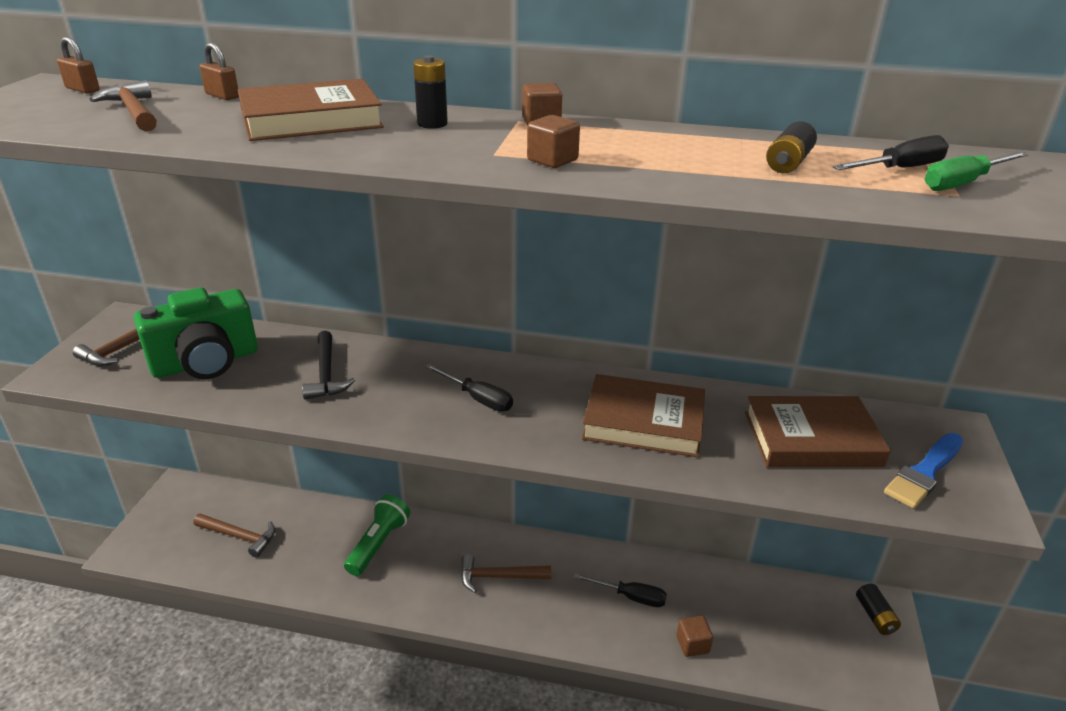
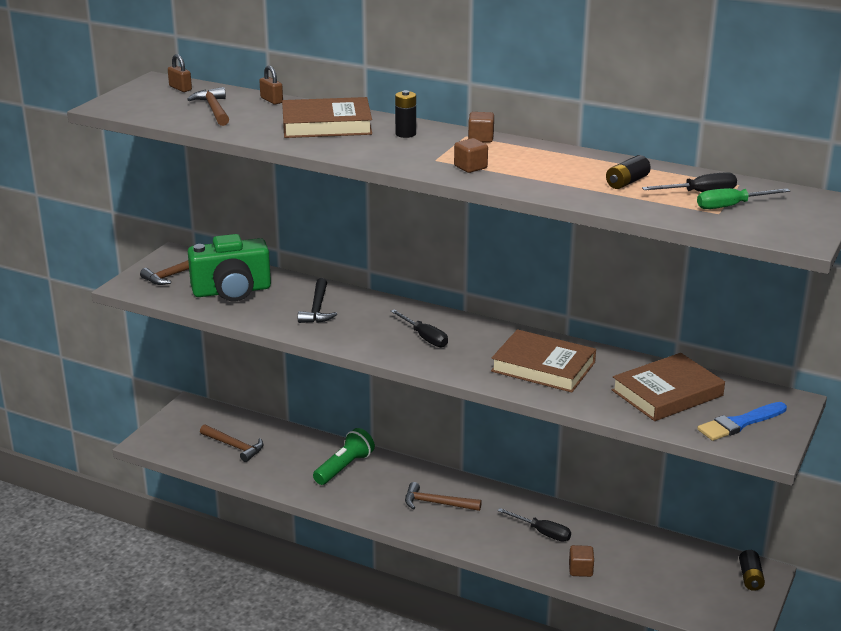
camera: 15 degrees right, 5 degrees down
brown book [745,396,891,467] -> brown book turned 45 degrees counterclockwise [612,353,725,421]

